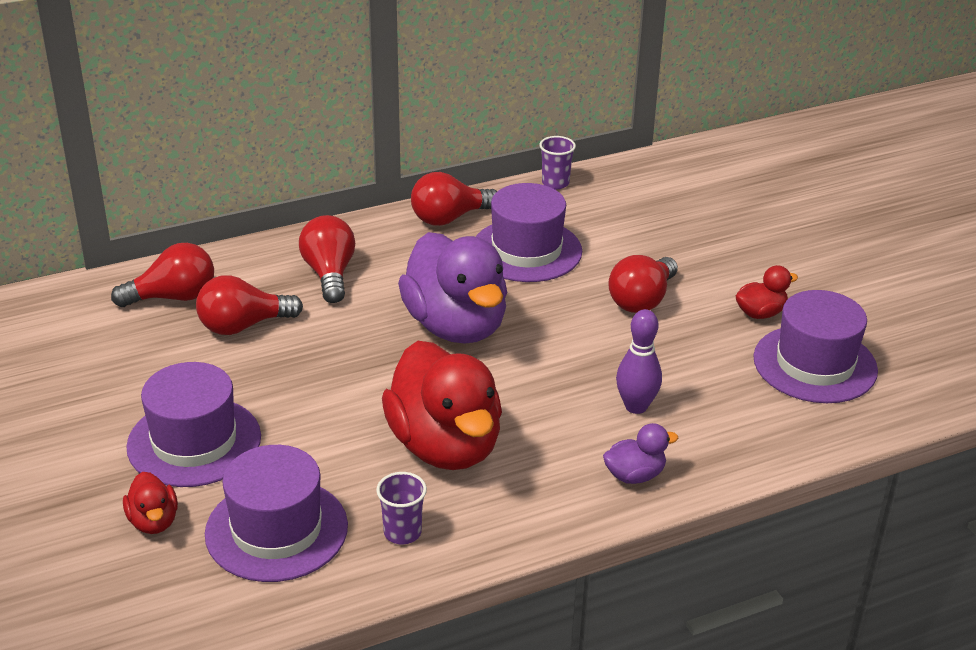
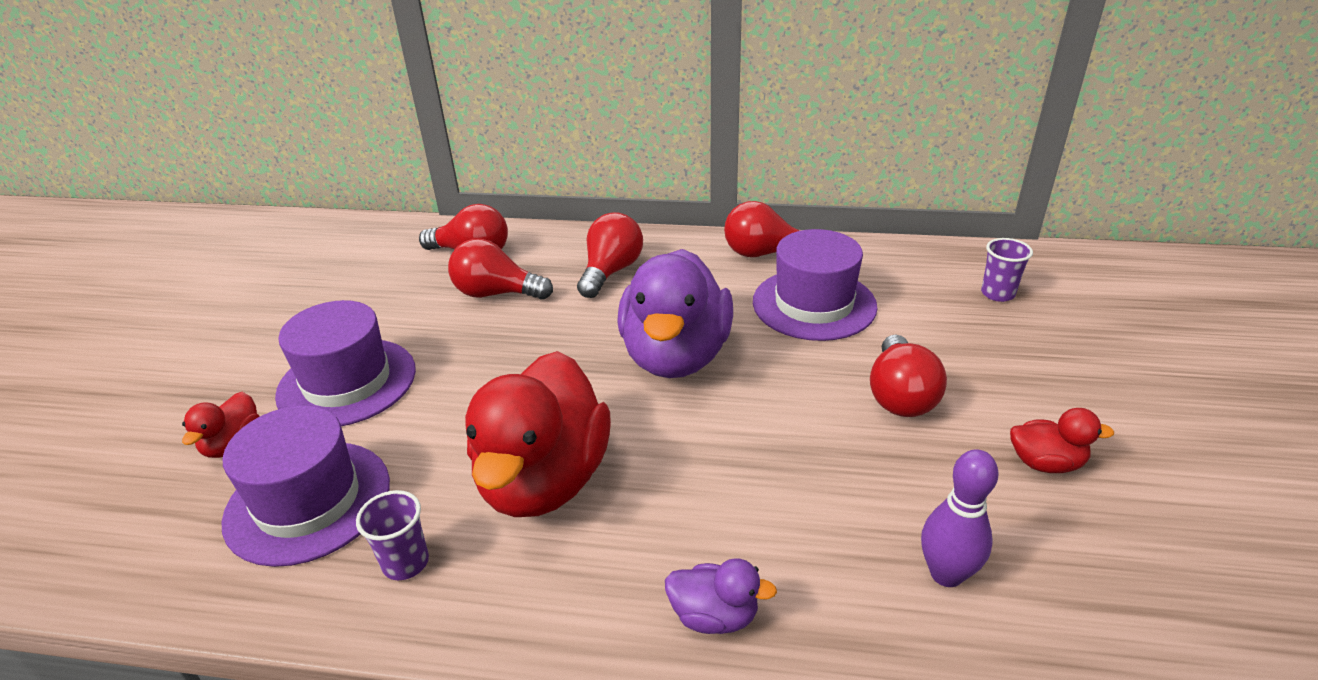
camera: 35 degrees right, 0 degrees up
purple cup [539,136,576,189] -> purple cup moved to [981,238,1033,302]
red light bulb [608,255,678,313] -> red light bulb turned 60 degrees counterclockwise [870,335,947,417]
purple bowling pin [616,309,662,414] -> purple bowling pin moved to [921,449,998,587]
purple hat [753,290,878,403] -> none

